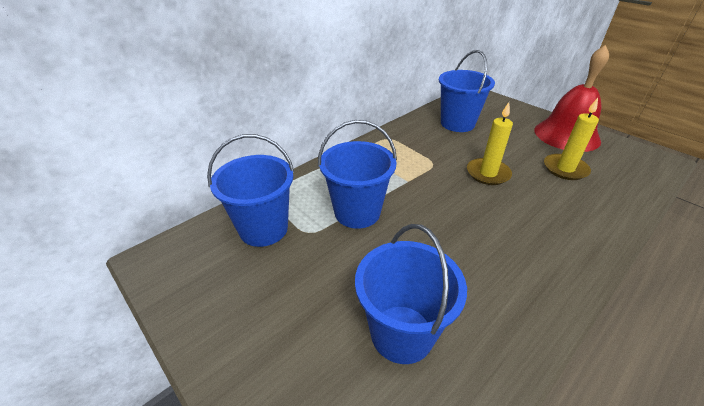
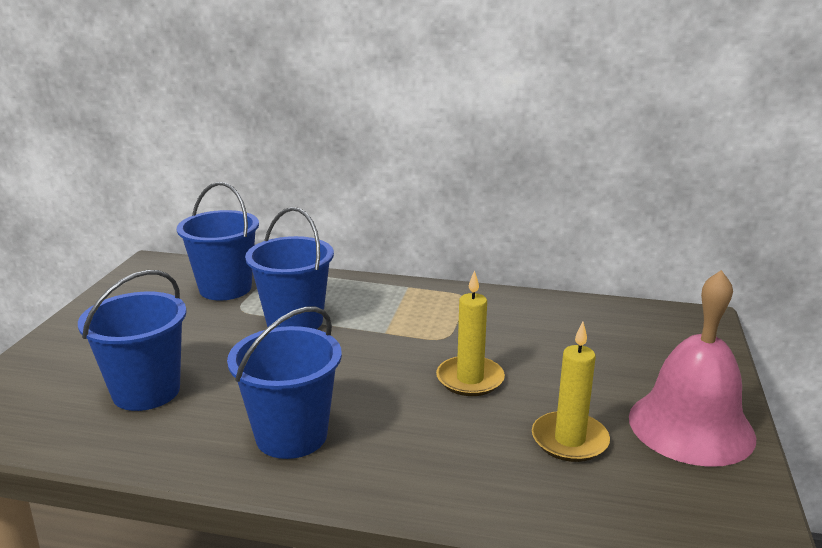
camera: 55 degrees right, 15 degrees down
blue bucket [439,50,495,132] -> blue bucket moved to [227,306,342,459]
red bell [535,45,609,152] -> pink bell [629,270,756,467]

